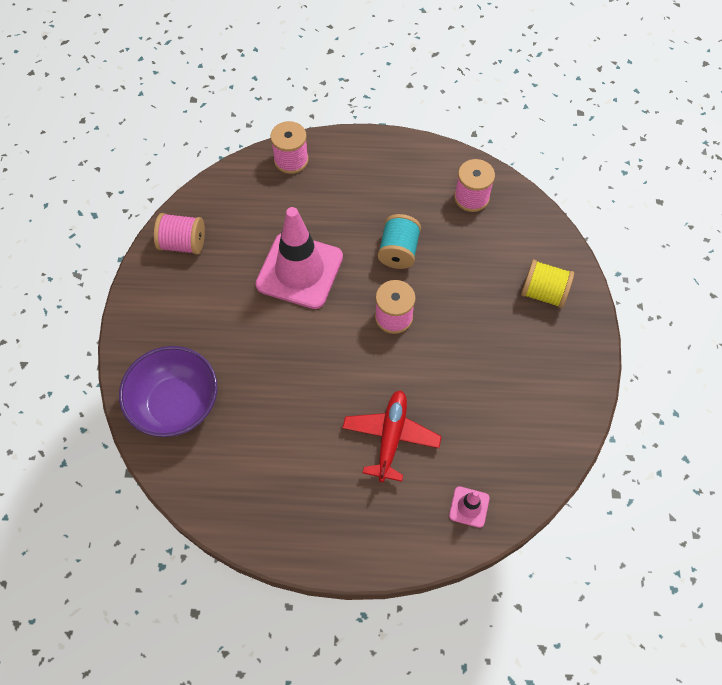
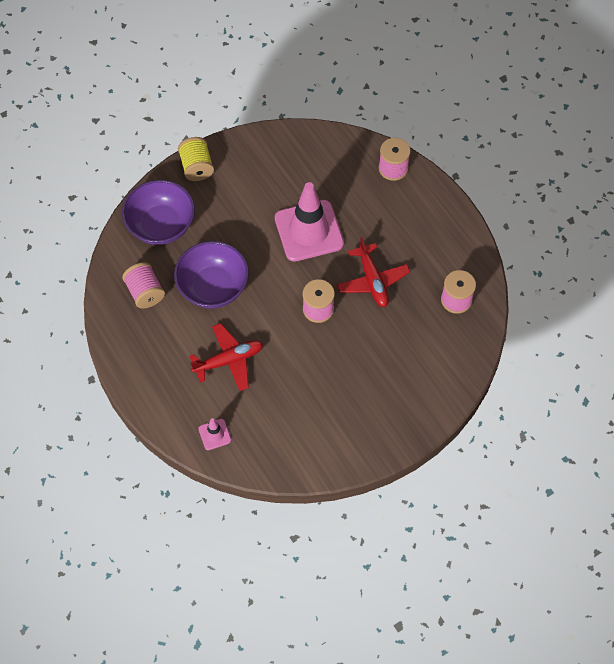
camera: 55 degrees right, 0 degrees up
pink spool [154,213,205,255] -> pink spool moved to [122,262,165,309]
turquoise spool [378,214,421,269] -> red plane [337,237,410,307]
yellow spool [521,260,574,308] -> yellow spool moved to [178,137,214,181]
none -> purple bowl [174,241,249,308]

